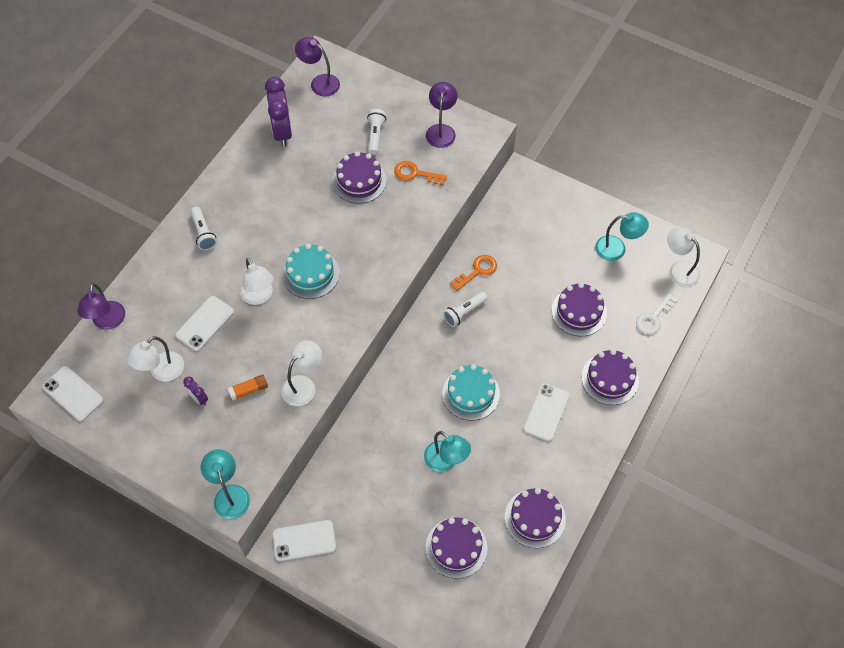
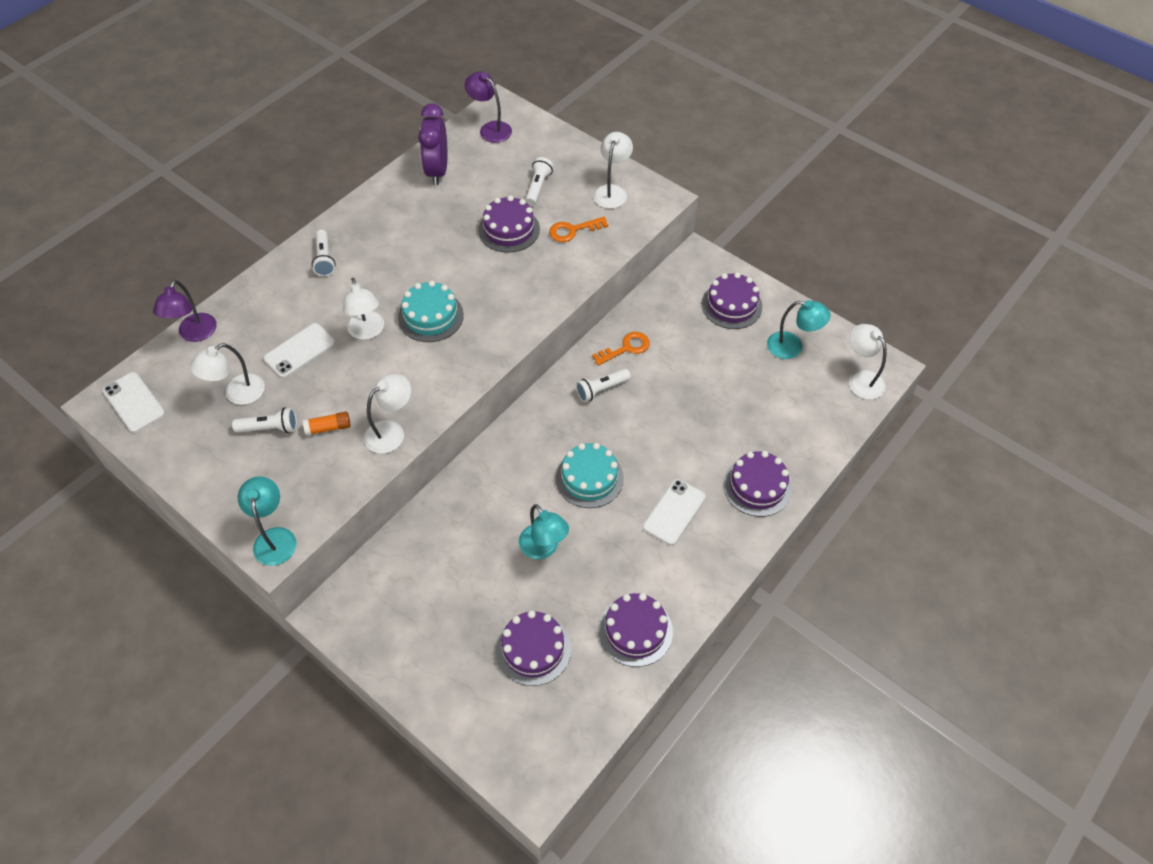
camera: 10 degrees right, 5 degrees down
purple clock [183,376,208,406] -> white flashlight [232,407,297,433]
white phone [273,520,336,561] -> none
orange key [394,161,447,185] -> orange key turned 45 degrees counterclockwise [549,217,608,242]
purple lamp [426,82,457,148] -> white lamp [593,132,633,209]
purple cake [552,283,607,336] -> purple cake moved to [702,272,762,329]
white key [636,293,678,335] -> none

